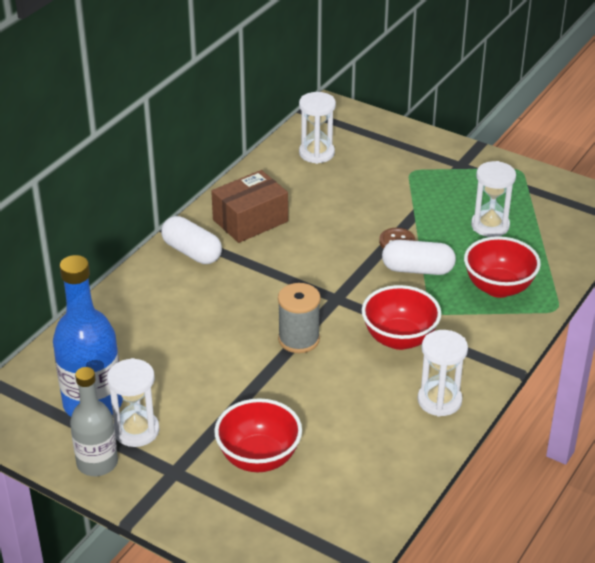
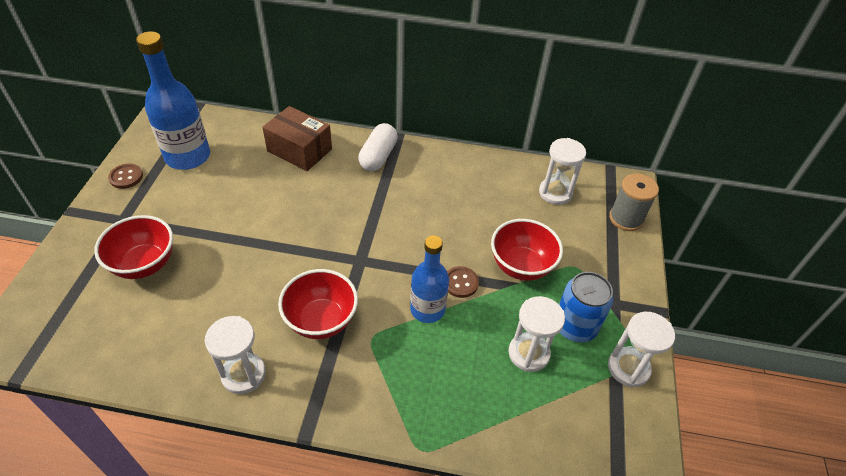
camera: 65 degrees right, 10 degrees up
grey bottle [70,367,118,476] -> brown button [108,164,143,189]
white hourglass [107,358,159,447] -> white hourglass moved to [608,312,675,387]
brown box [211,170,288,243] -> brown box moved to [262,106,332,171]
grey spool [278,283,321,353] -> grey spool moved to [609,173,659,231]
white capsule [382,240,456,275] -> blue bottle [410,236,449,323]
red bowl [464,236,541,298] -> red bowl moved to [491,219,563,281]
none -> blue can [559,272,613,342]

